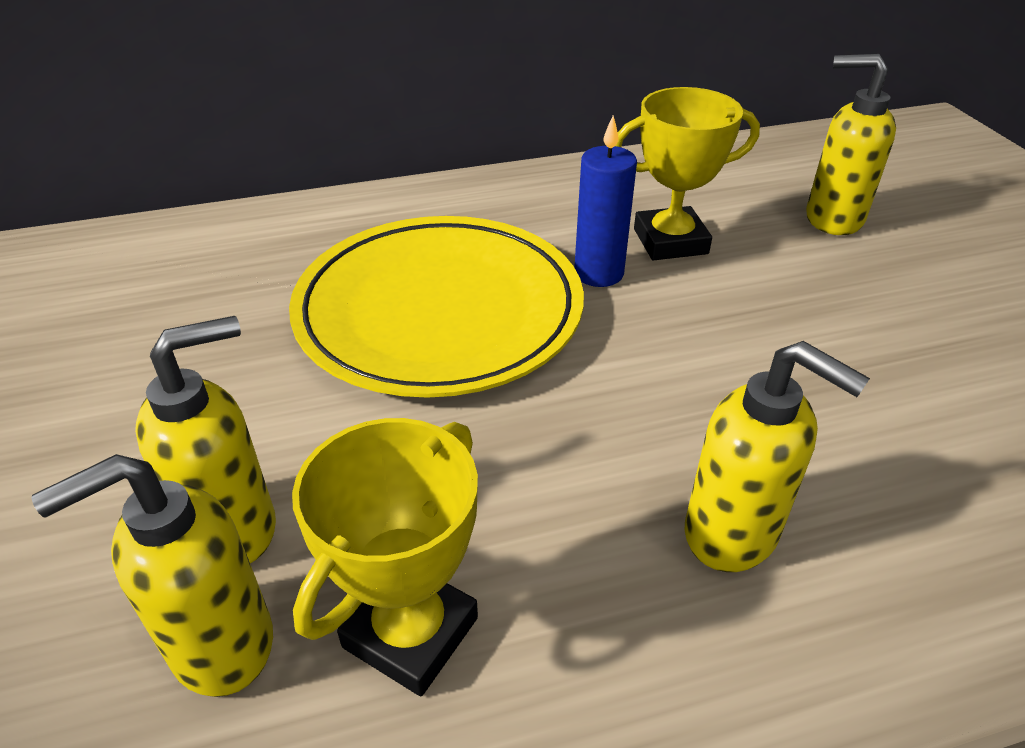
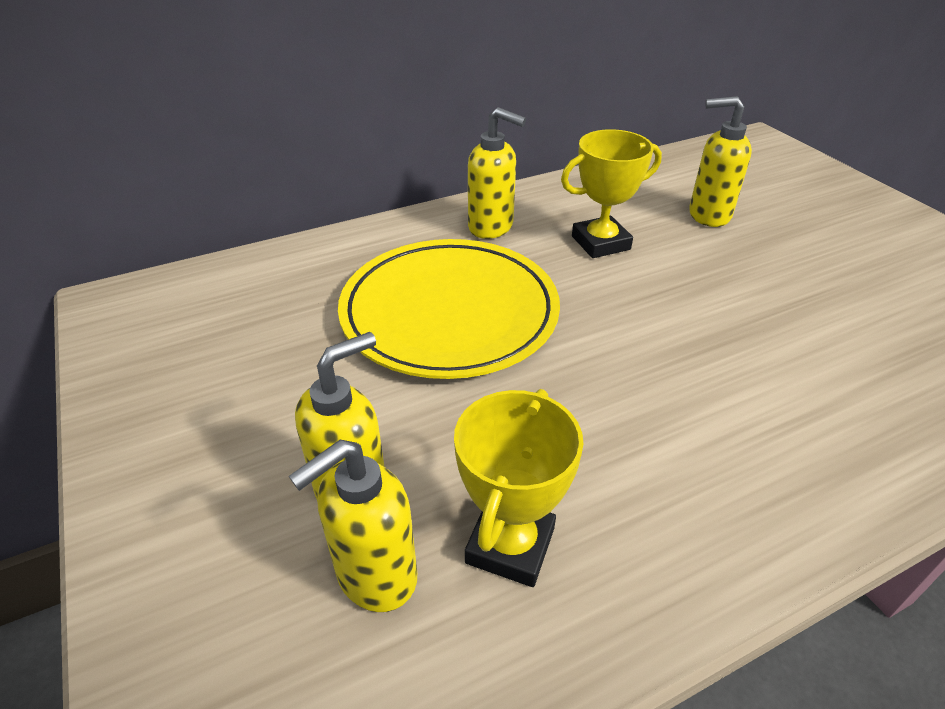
camera: 10 degrees left, 0 degrees up
blue candle [574,115,637,287] -> none
yellow soap dispenser [685,341,870,572] -> yellow soap dispenser moved to [468,107,526,239]

